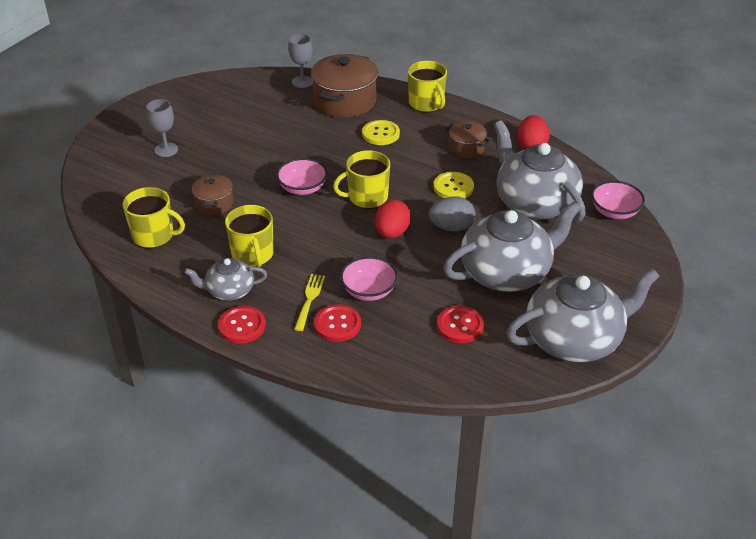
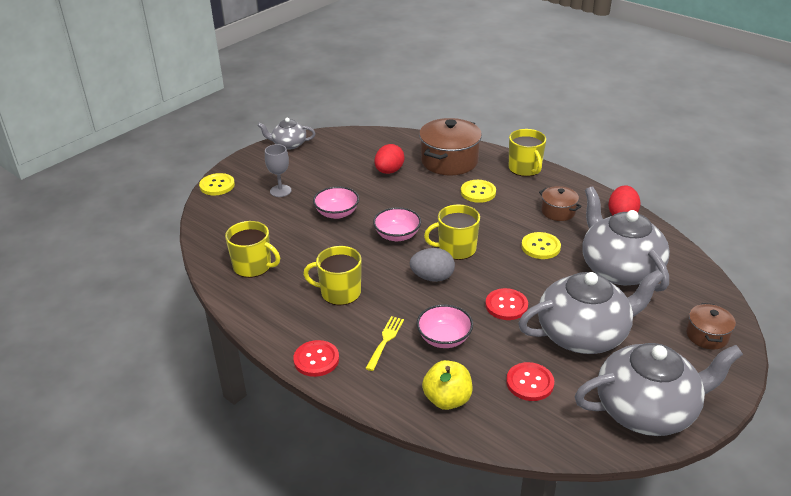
camera: 10 degrees right, 5 degrees down
grey teapot [184,258,267,301] -> grey teapot moved to [257,118,316,150]
brown pot [192,174,233,215] -> brown pot moved to [686,303,736,349]
yellow mug [225,205,274,267] -> yellow mug turned 105 degrees clockwise [303,246,361,305]
grey goblet [289,34,313,88] -> none
red button [314,304,361,342] -> red button moved to [485,288,528,320]
red egg [375,200,411,239] -> red egg moved to [375,144,404,174]
grey egg [429,197,475,231] -> grey egg moved to [410,248,455,282]
pink bowl [591,181,645,219] -> pink bowl moved to [313,186,359,219]
none -> yellow button [199,173,235,195]
none -> yellow apple [422,360,473,410]

